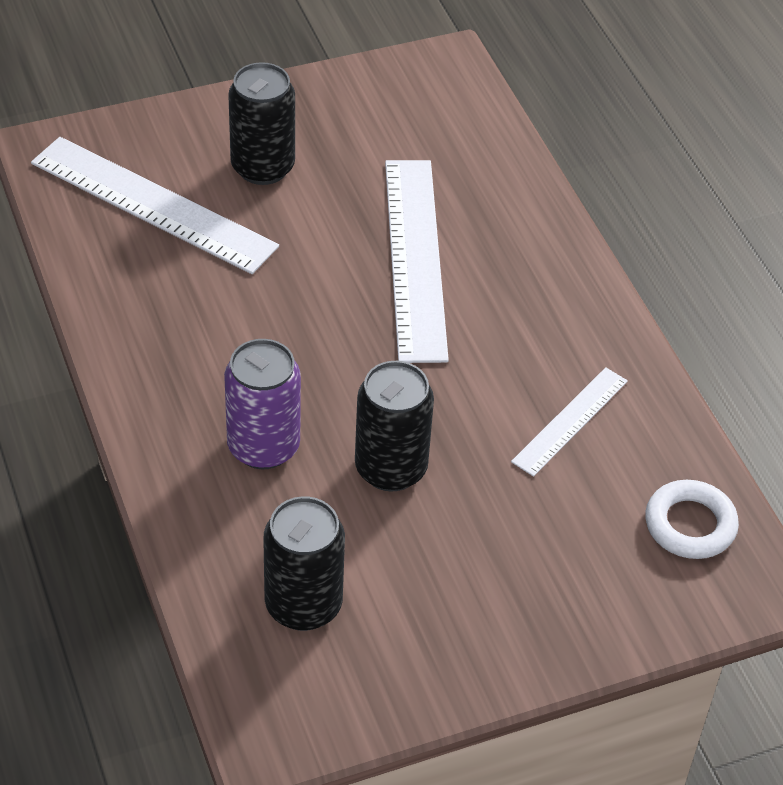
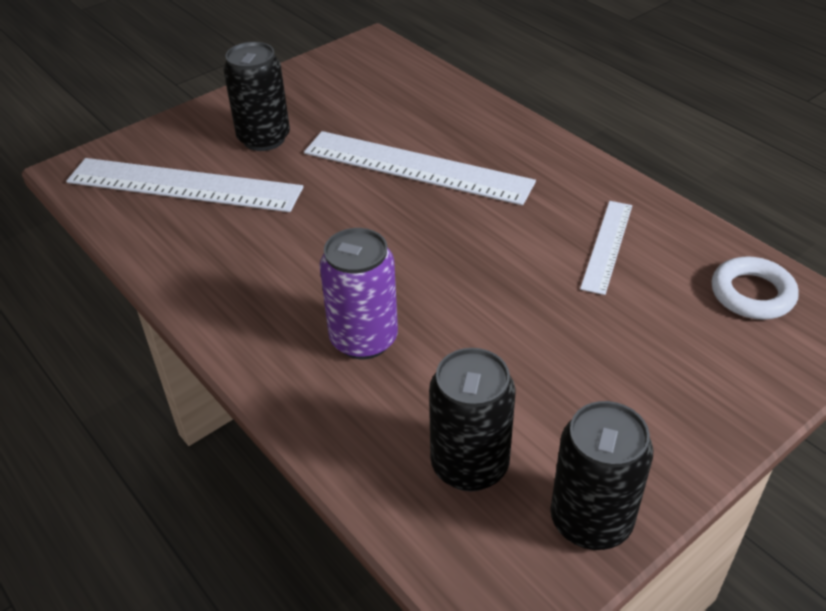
camera: 15 degrees left, 5 degrees down
black can [355,361,434,492] -> black can moved to [550,401,653,550]
white ruler [385,160,449,363] -> white ruler turned 45 degrees counterclockwise [304,131,536,205]

